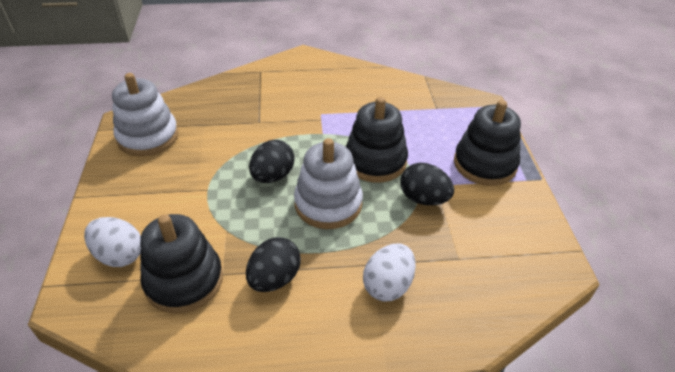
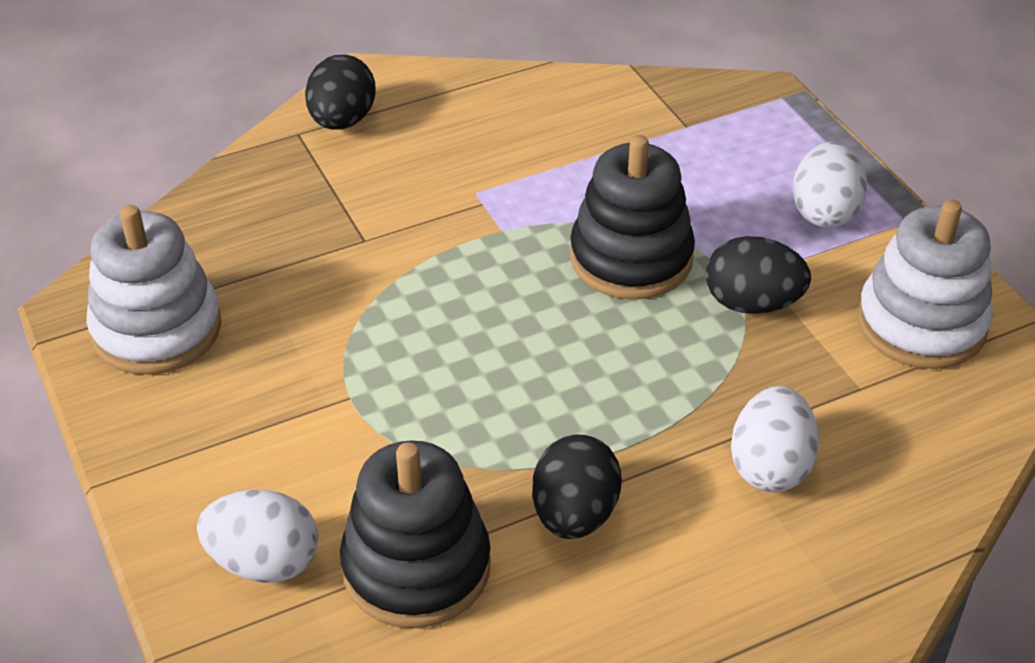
camera: 20 degrees left, 0 degrees up
black egg [249,140,295,183] -> black egg moved to [305,55,376,129]
white stacking toy [294,138,363,229] -> white stacking toy moved to [858,199,993,369]
black stacking toy [454,100,521,186] -> white egg [792,142,867,228]

